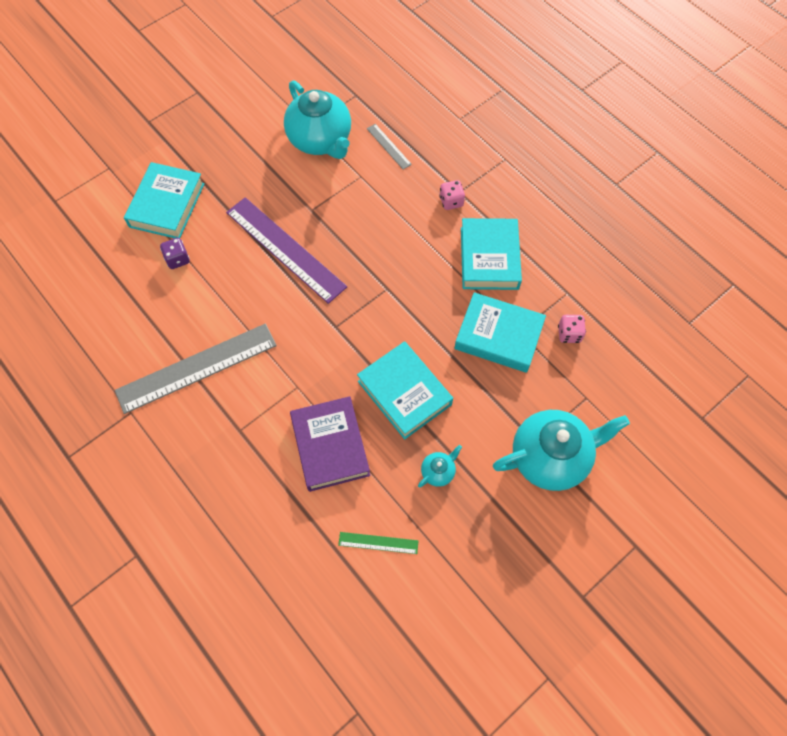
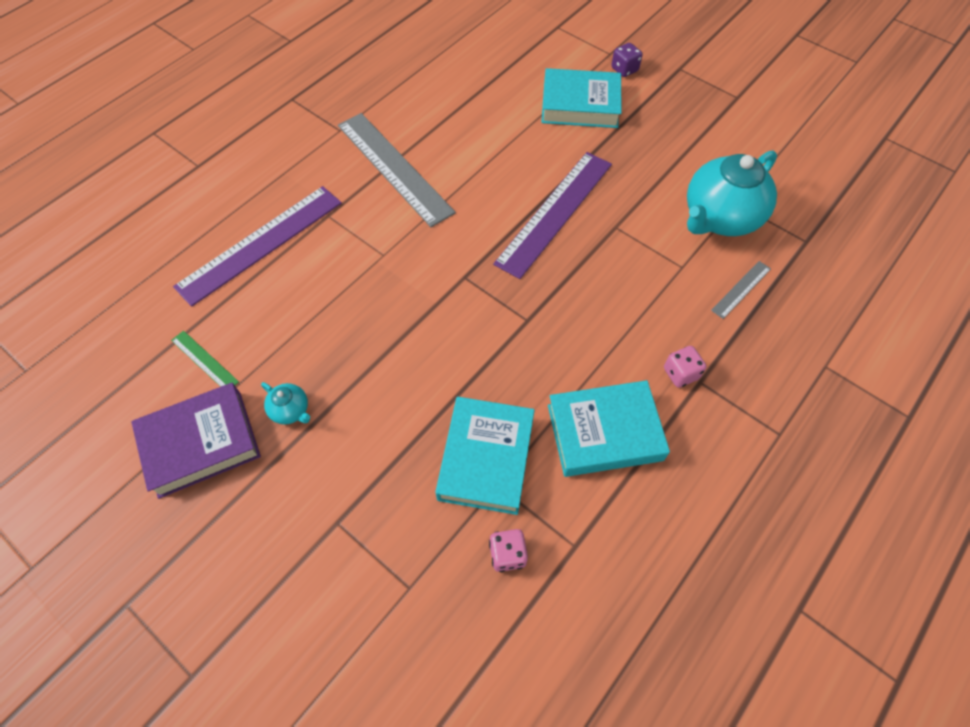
camera: 80 degrees right, 5 degrees down
purple dice [160,238,190,269] -> purple dice moved to [611,43,642,77]
purple book [290,396,370,492] -> purple book moved to [131,383,261,499]
green ruler [338,532,419,554] -> green ruler turned 45 degrees counterclockwise [171,331,239,387]
turquoise book [357,341,453,439] -> none
turquoise teapot [493,410,630,491] -> none
none -> purple ruler [173,186,342,307]

